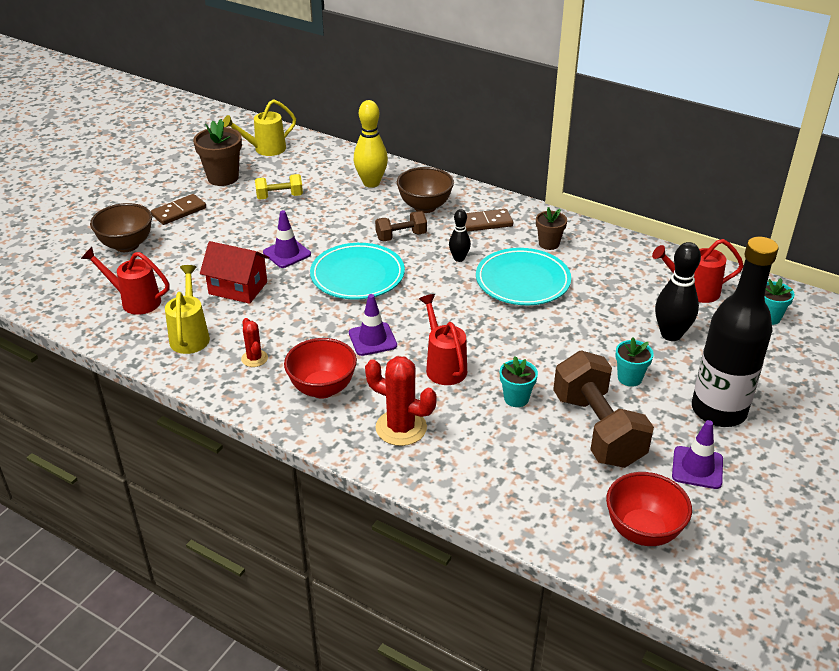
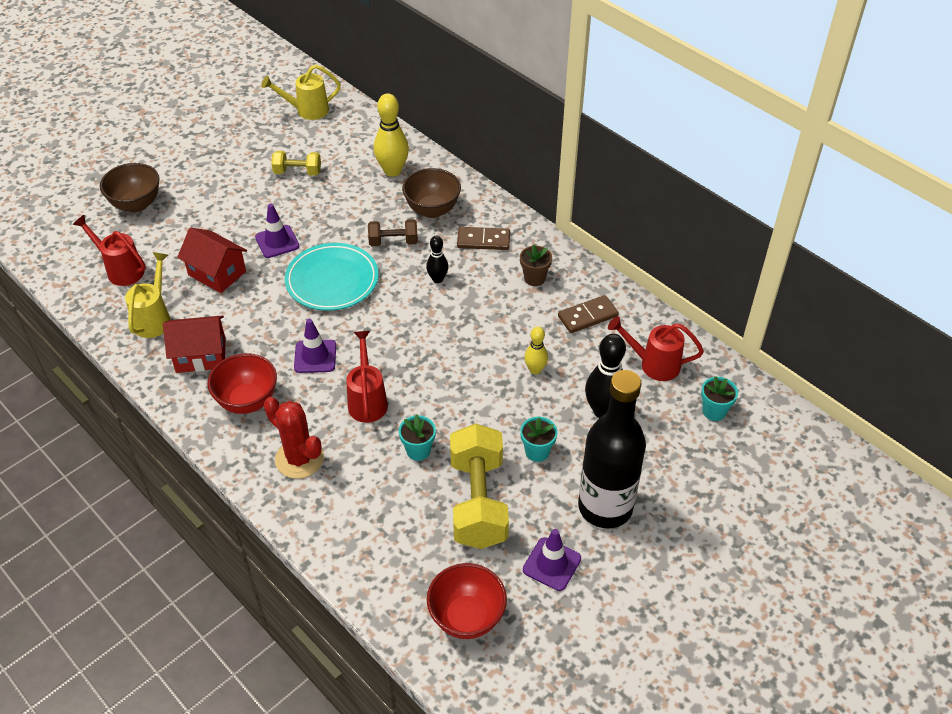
camera: 15 degrees right, 10 degrees up
brown domino [151,194,206,225] -> brown domino moved to [558,295,619,333]
brown flower pot [193,119,242,186] -> none
red cactus [241,318,268,367] -> red house [163,315,226,373]
turquoise plate [476,248,571,305] -> none
brown dumbbell [553,351,654,468] -> yellow dumbbell [450,423,509,549]
none -> yellow bowling pin [524,327,548,374]

